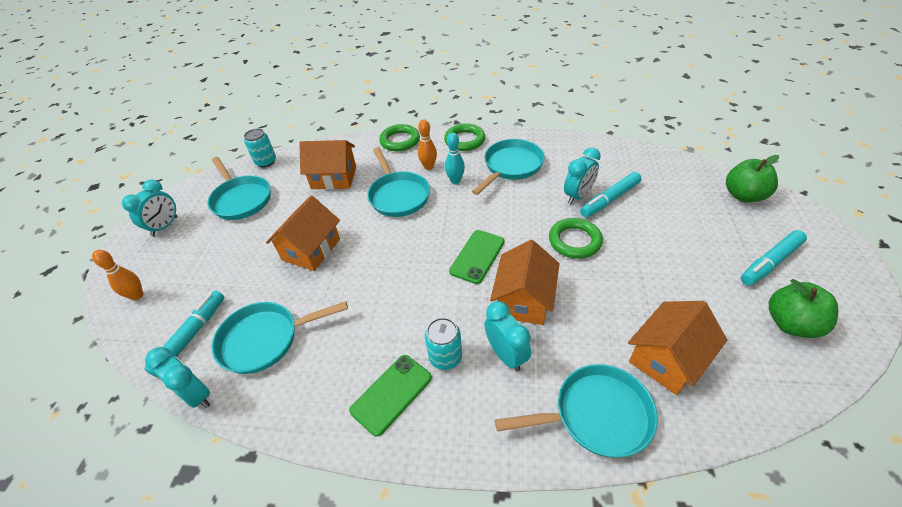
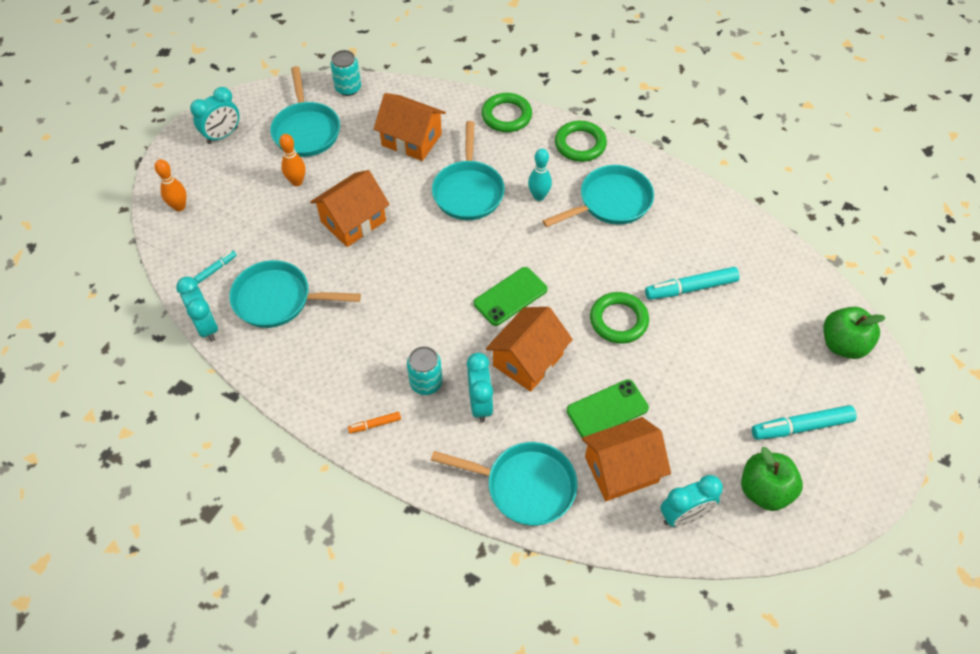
camera: 20 degrees right, 10 degrees up
turquoise marker [144,291,224,377] -> turquoise marker [194,251,237,283], size x0.51
green phone [349,355,432,437] -> green phone moved to [566,379,649,437]
orange bowling pin [418,119,437,170] -> orange bowling pin moved to [279,134,305,186]
turquoise clock [564,147,601,204] -> turquoise clock moved to [660,475,723,527]
none -> orange marker [348,412,401,433]

